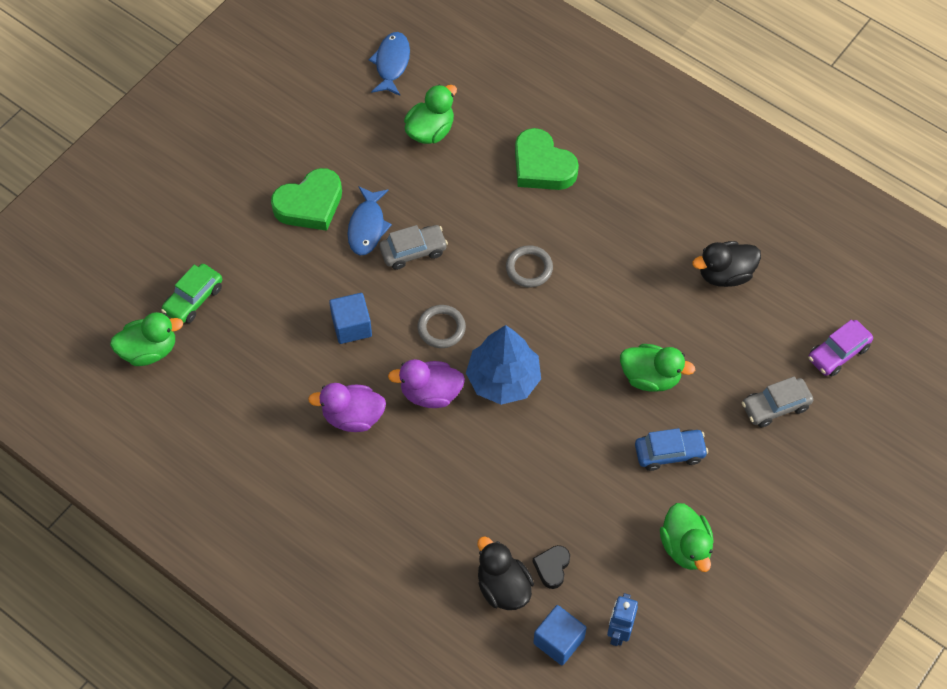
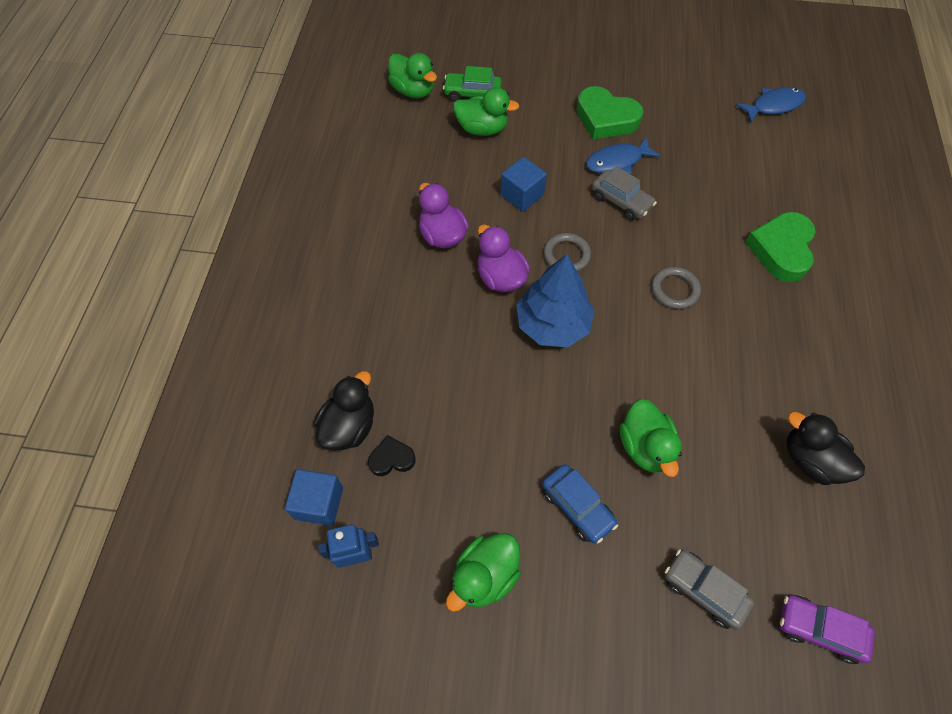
camera: 60 degrees right, 0 degrees up
green duck [404,85,457,144] -> green duck moved to [453,87,519,136]

